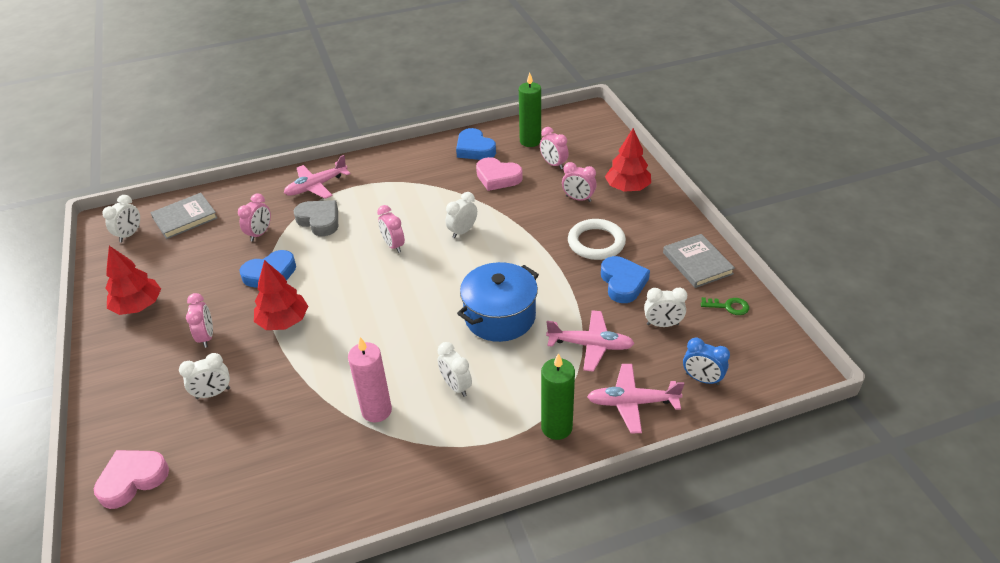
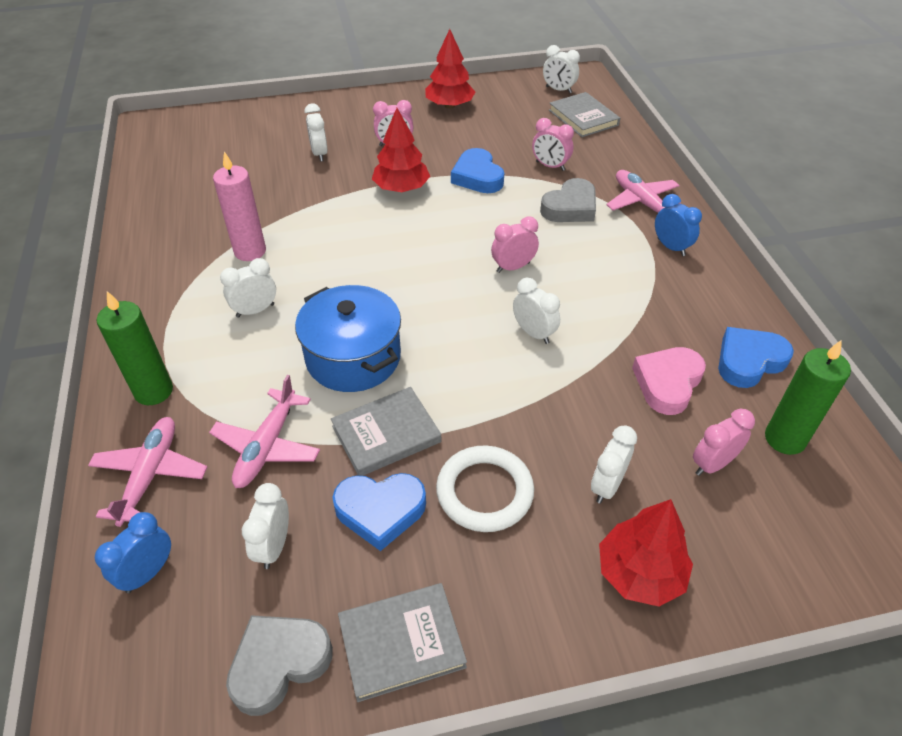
camera: 95 degrees right, 5 degrees up
pink heart [94,450,169,509] -> none
pink clock [562,162,597,202] -> white clock [591,426,637,504]
green key [701,297,749,315] -> grey heart [226,615,333,716]
none -> grey book [331,387,441,476]
none -> blue clock [655,194,702,256]

